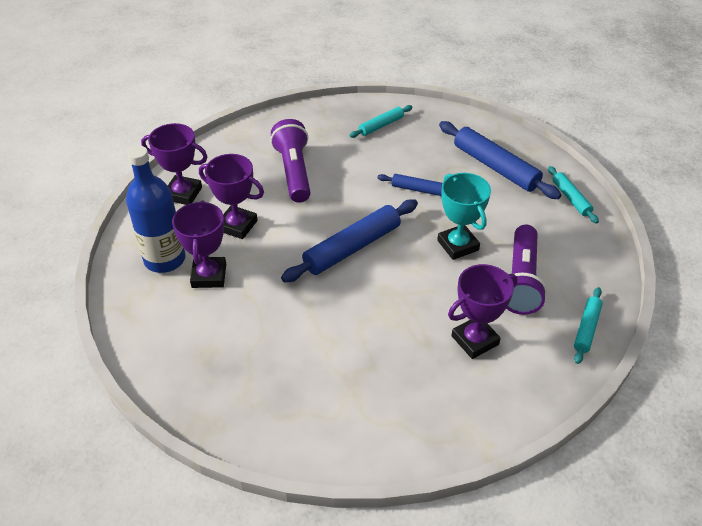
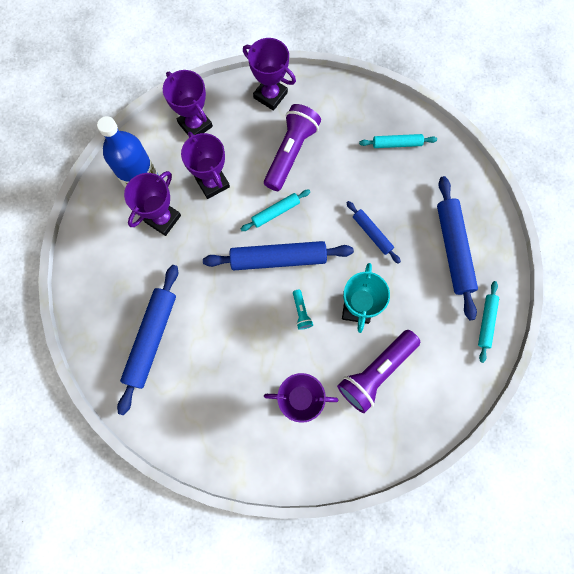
camera: 35 degrees right, 30 degrees up
turquoise rolling pin [574,287,603,364] -> turquoise rolling pin moved to [241,190,310,231]
none -> blue rolling pin [117,265,178,415]
none -> purple trophy [243,38,296,111]
none -> turquoise flashlight [293,290,313,330]

